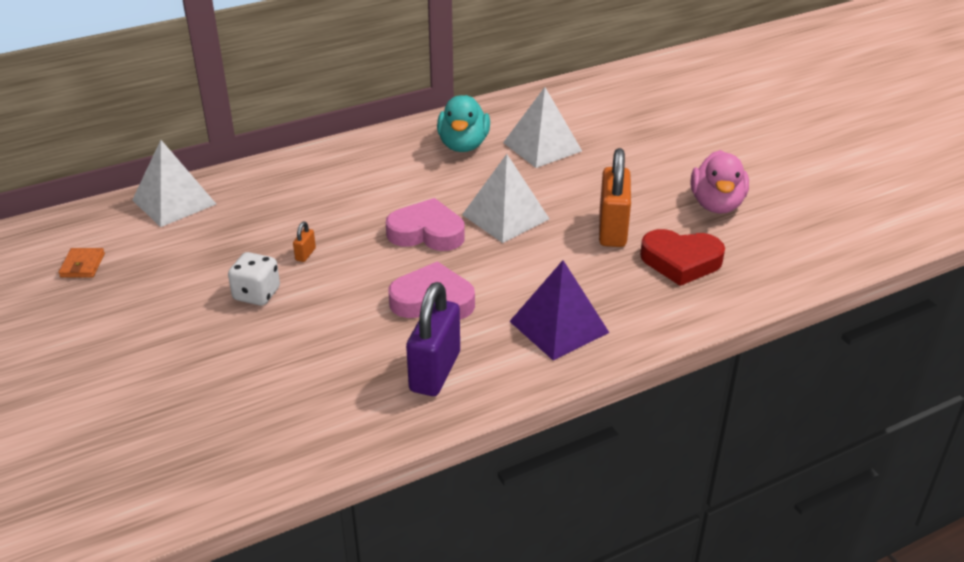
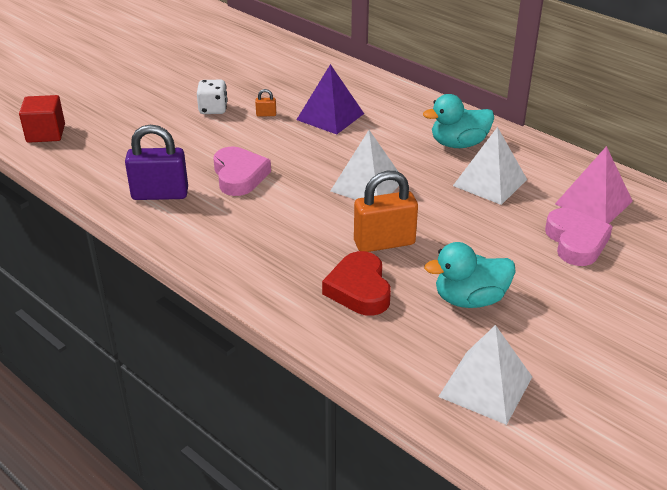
camera: 70 degrees right, 0 degrees up
orange wallet [59,248,105,278] -> none
white pyramid [132,140,216,227] -> white pyramid moved to [438,325,532,425]
pink heart [386,198,465,251] -> pink heart moved to [545,208,613,266]
purple pyramid [509,260,609,361] -> purple pyramid moved to [297,64,364,135]
pink duck [691,150,749,214] -> turquoise duck [424,242,516,308]
none -> red cube [19,95,65,143]
none -> pink pyramid [555,146,633,224]

